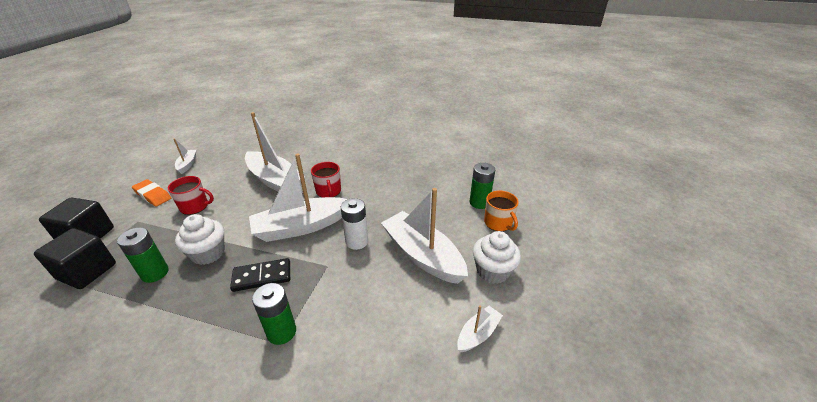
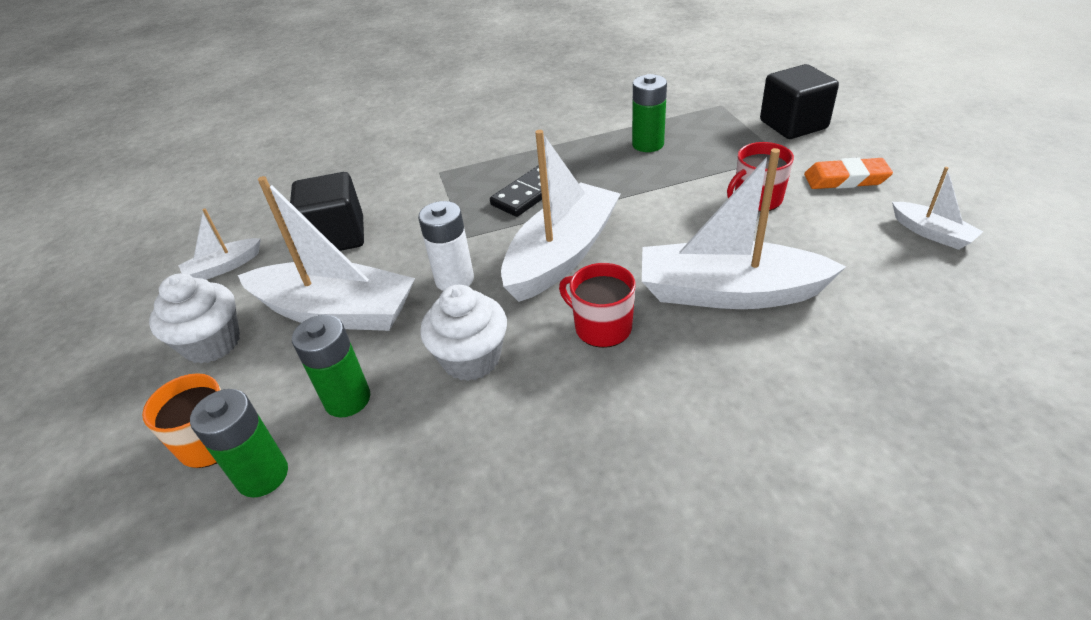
camera: 150 degrees right, 5 degrees up
black cube [34,228,116,289] -> black cube moved to [290,172,364,251]
white cupcake [175,214,224,265] -> white cupcake moved to [420,285,507,381]
green battery [252,283,296,345] -> green battery moved to [292,315,370,418]
white boat [457,305,503,352] -> white boat turned 45 degrees clockwise [178,208,261,280]

